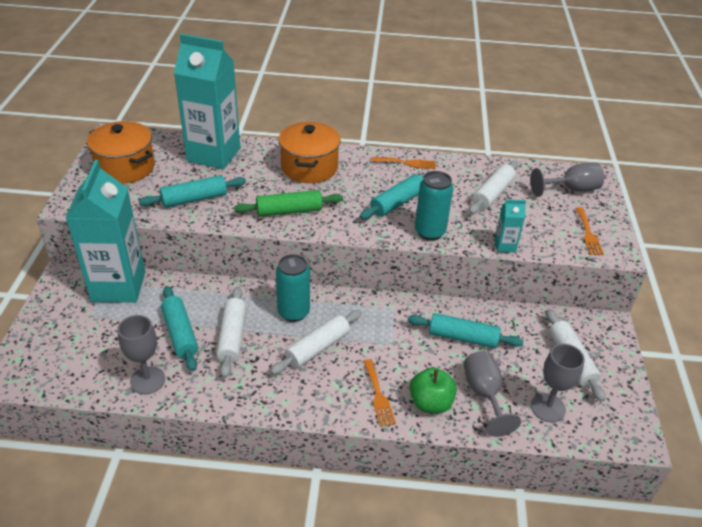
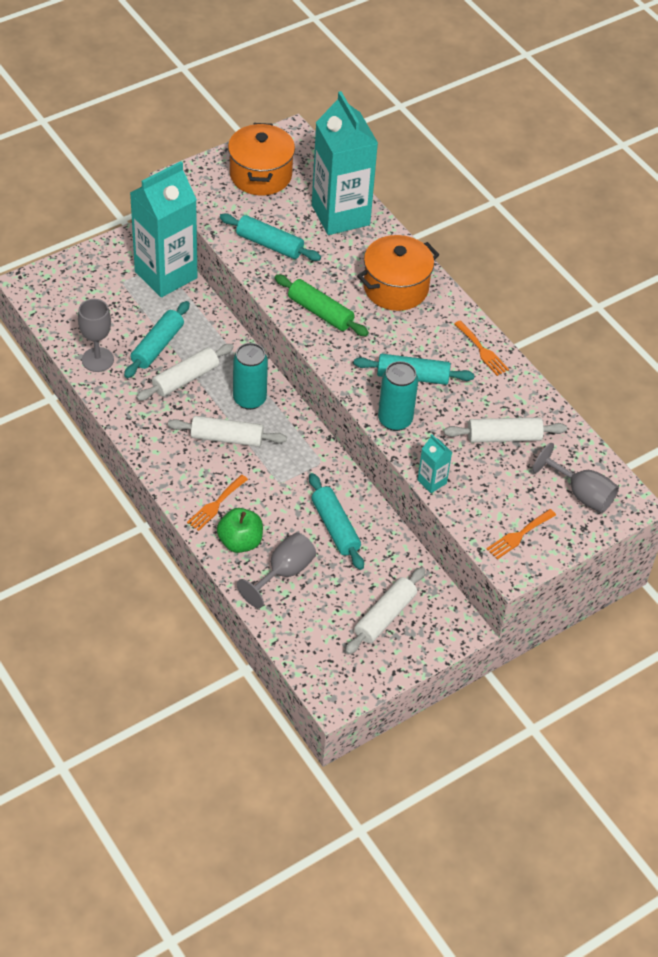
camera: 50 degrees right, 10 degrees up
grey goblet [531,344,585,423] -> none

